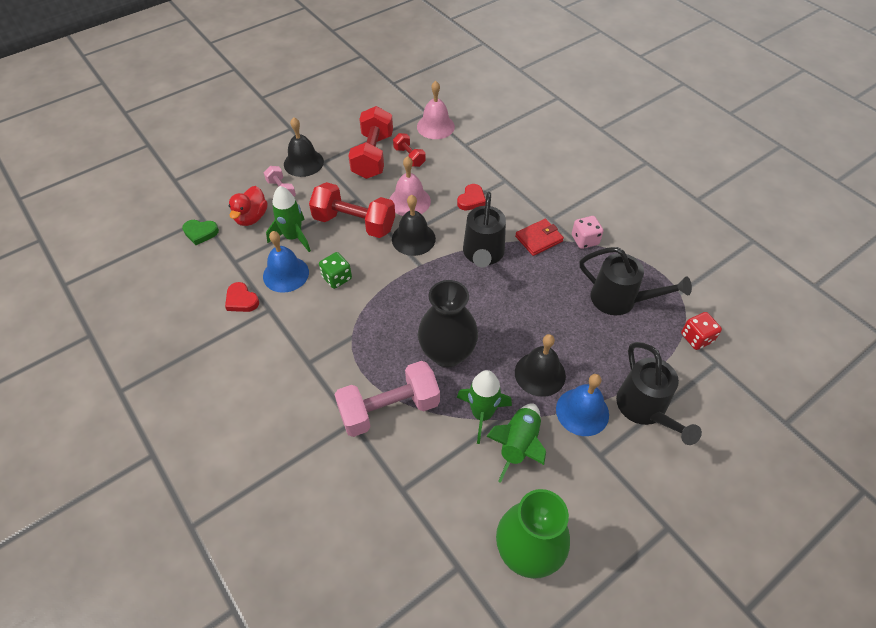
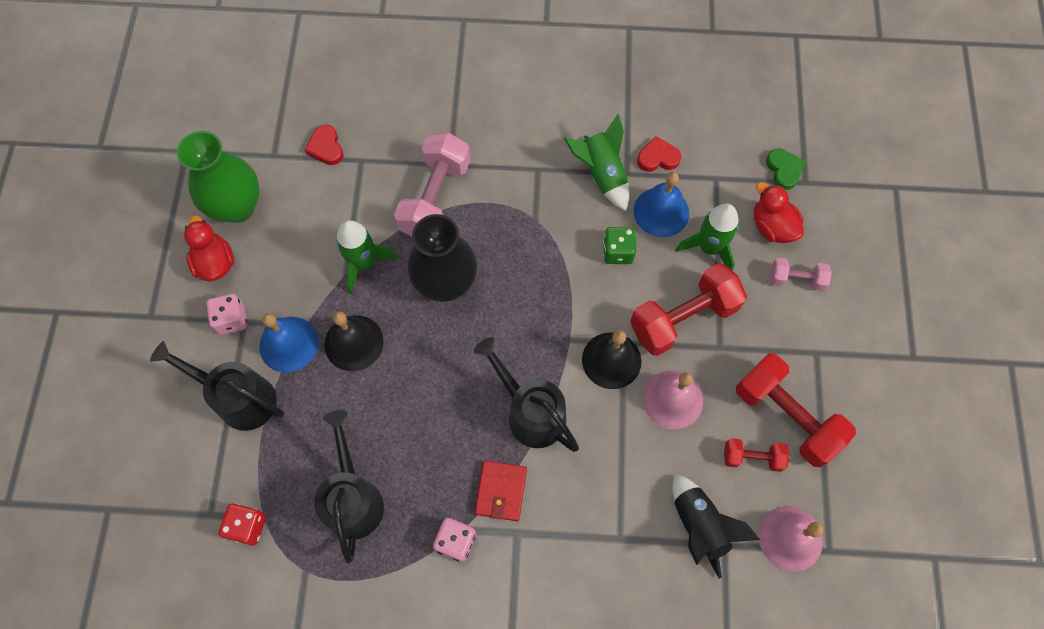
camera: 130 degrees right, 15 degrees up
green heart [182,220,219,245] -> green heart turned 120 degrees clockwise [766,148,806,190]
black bell [284,117,324,177] -> none
red heart [457,184,486,210] -> red heart moved to [305,125,344,165]
green rocket [486,403,546,483] -> green rocket moved to [564,114,629,211]
black watering can [579,247,692,315] -> black watering can turned 105 degrees clockwise [314,410,384,563]
none -> red duck [184,215,234,282]
none -> pink dice [206,294,247,335]
none -> black rocket [672,474,760,579]

